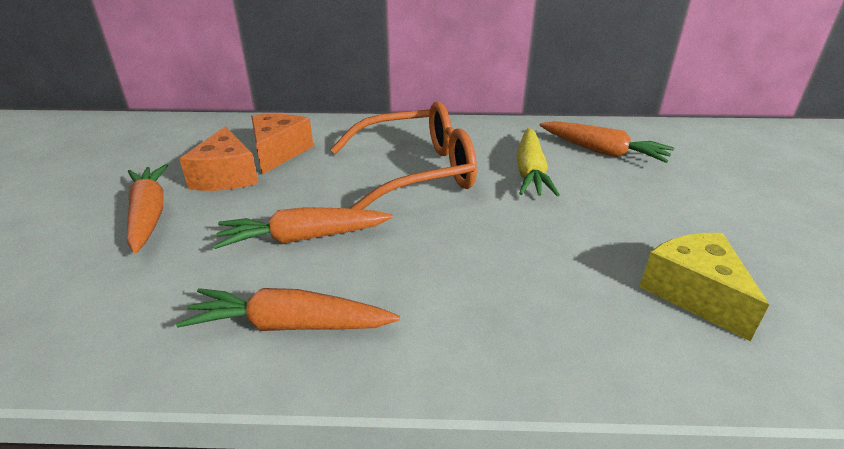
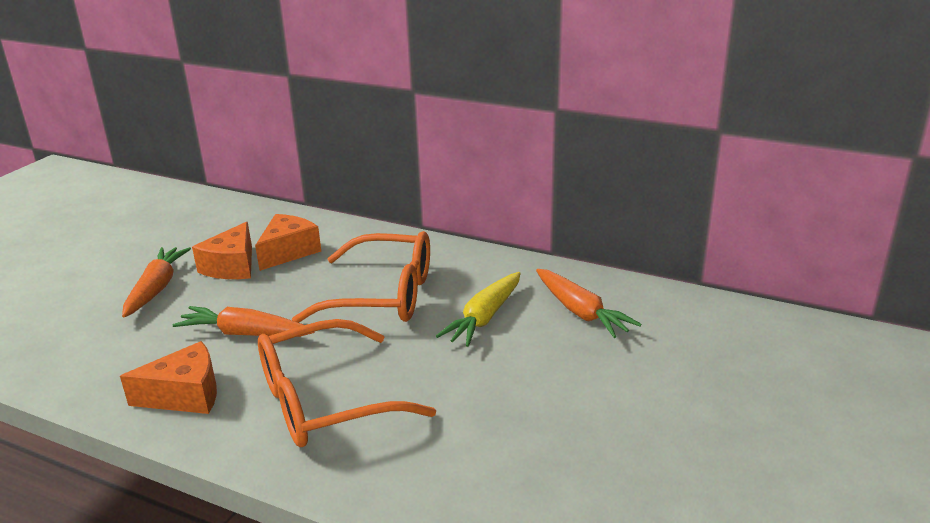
camera: 25 degrees right, 5 degrees down
orange carrot [176,288,400,331] -> orange cheese [120,341,217,414]
yellow cheese [639,233,769,341] -> none
none -> orange glasses [258,319,436,447]

